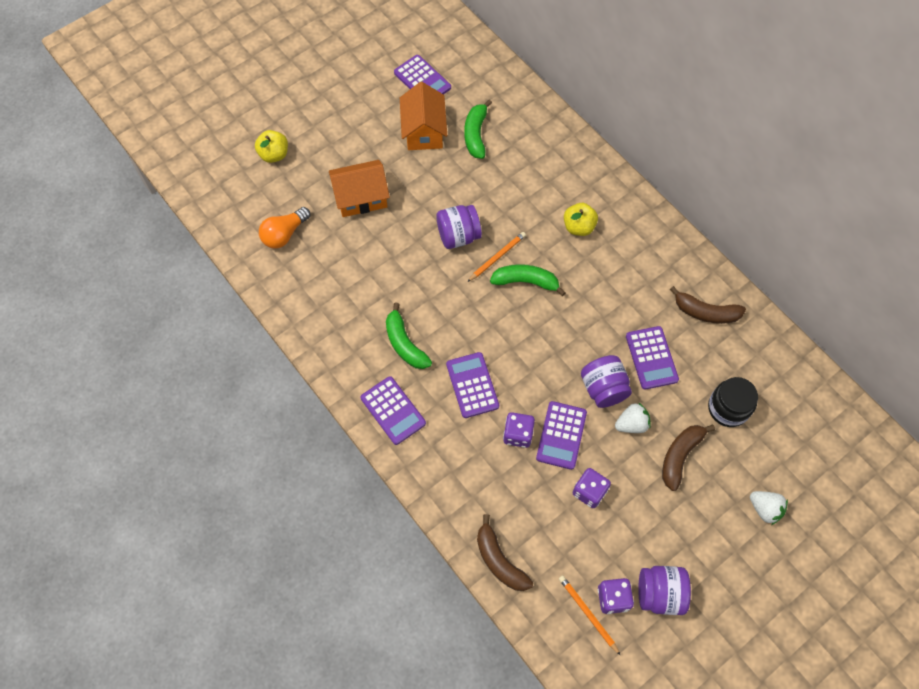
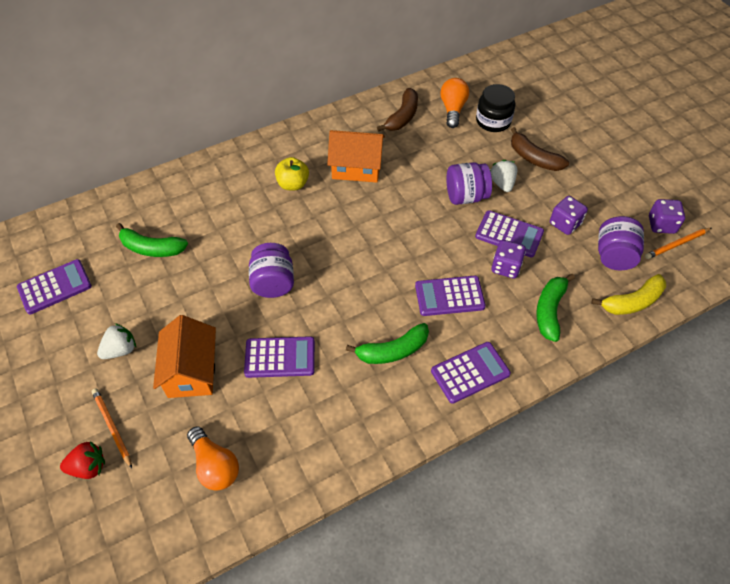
camera: 80 degrees left, 10 degrees down
yellow apple [255,130,288,163] -> red strawberry [60,441,105,479]
orange house [400,82,447,150] -> orange house moved to [327,130,385,183]
orange pencil [467,232,526,282] -> orange pencil moved to [92,388,132,469]
brown banana [477,514,533,591] -> yellow banana [591,274,666,315]
green banana [490,264,566,296] -> green banana moved to [536,274,575,342]
purple calculator [626,326,679,390] -> purple calculator moved to [244,336,315,378]
purple jar [638,566,691,615] -> purple jar moved to [598,216,644,270]
white strawberry [750,491,788,525] -> white strawberry moved to [97,323,136,359]
none -> orange light bulb [440,78,469,128]

